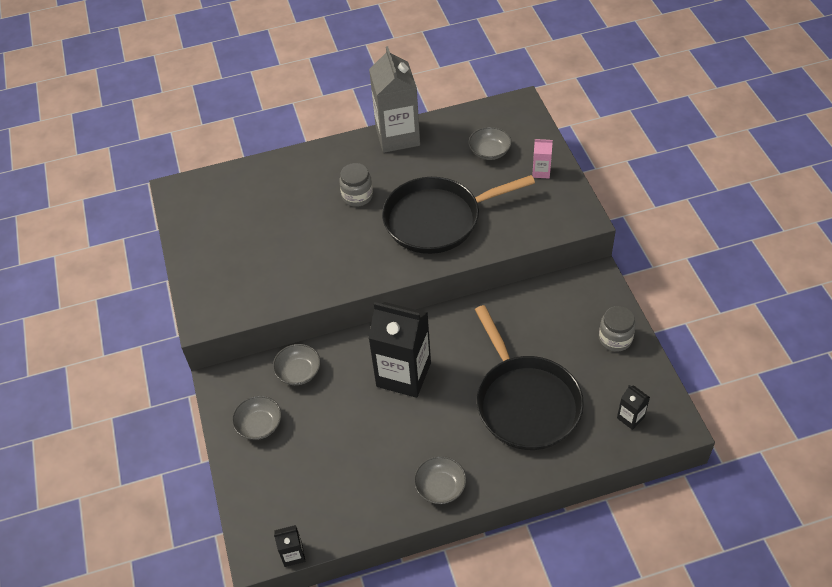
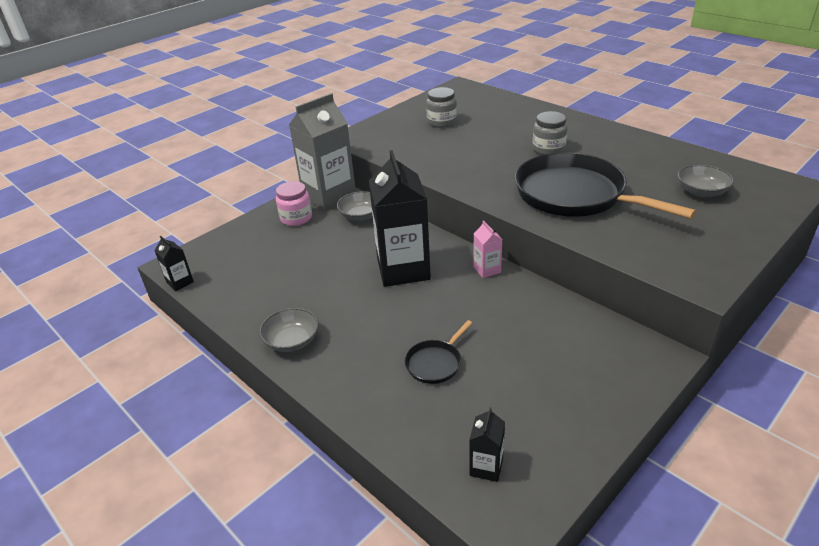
camera: 60 degrees right, 15 degrees down
grey bowl [232,396,281,440] -> pink jar [276,181,312,226]
grey carton [369,46,420,153] -> grey carton moved to [289,93,356,211]
black pan [475,305,584,450] -> black pan [405,320,472,384], size x0.43
pink carton [532,139,553,179] -> pink carton moved to [473,220,502,278]
grey jar [599,306,636,352] -> grey jar moved to [426,87,457,128]

